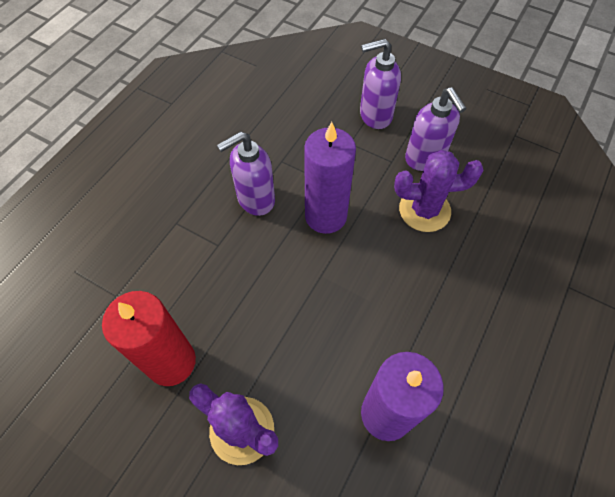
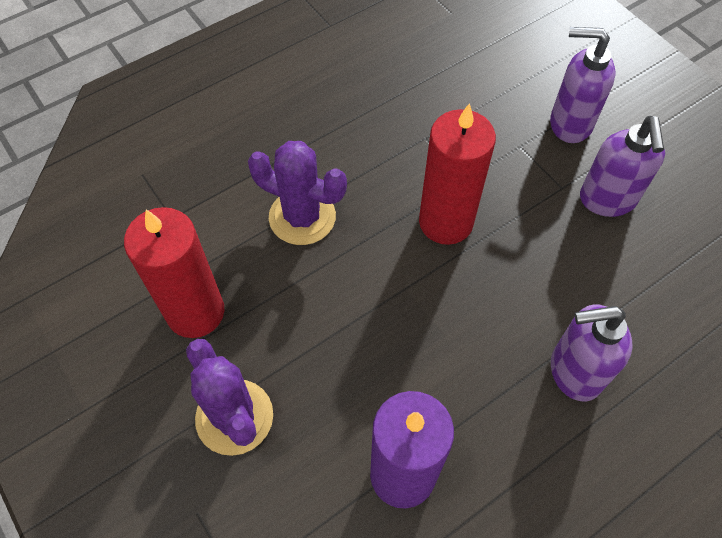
camera: 25 degrees right, 0 degrees up
purple soap dispenser [217,131,275,216] -> purple soap dispenser moved to [551,304,632,401]
purple candle [304,122,356,234] -> red candle [419,103,496,245]
purple cactus [394,150,483,232] -> purple cactus moved to [248,141,347,245]

